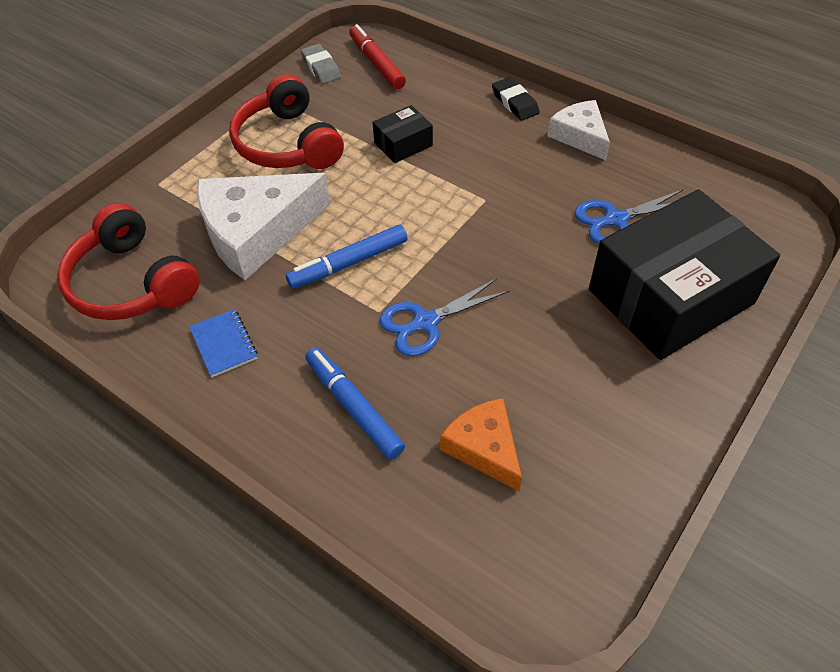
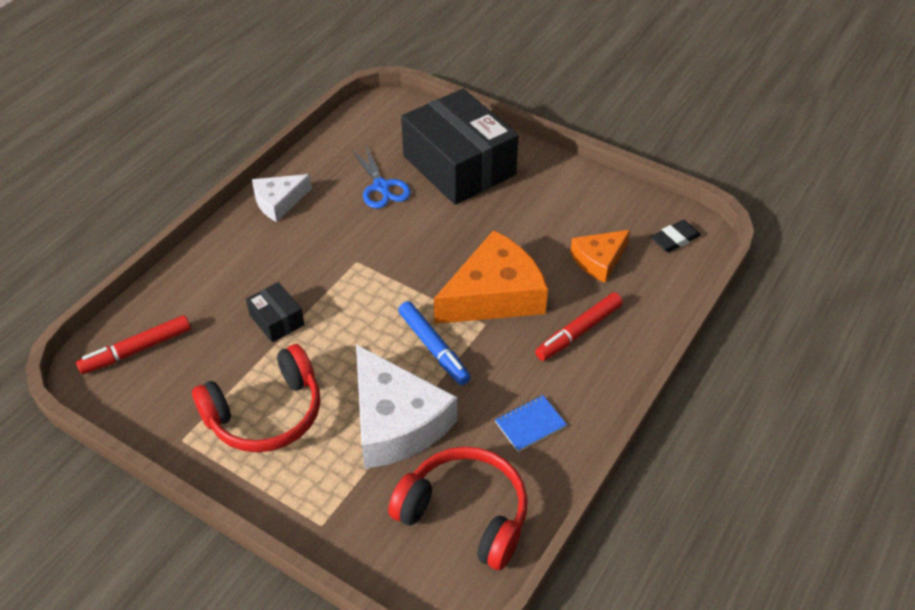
camera: 95 degrees left, 5 degrees down
red headphones [57,203,200,320] -> red headphones turned 105 degrees counterclockwise [388,446,528,570]
grey eraser [301,44,341,84] -> none
blue marker [305,347,405,460] -> red marker [535,293,623,361]
blue scissors [380,278,509,356] -> orange cheese [434,230,548,324]
black eraser [492,77,539,121] -> black eraser moved to [651,220,701,253]

